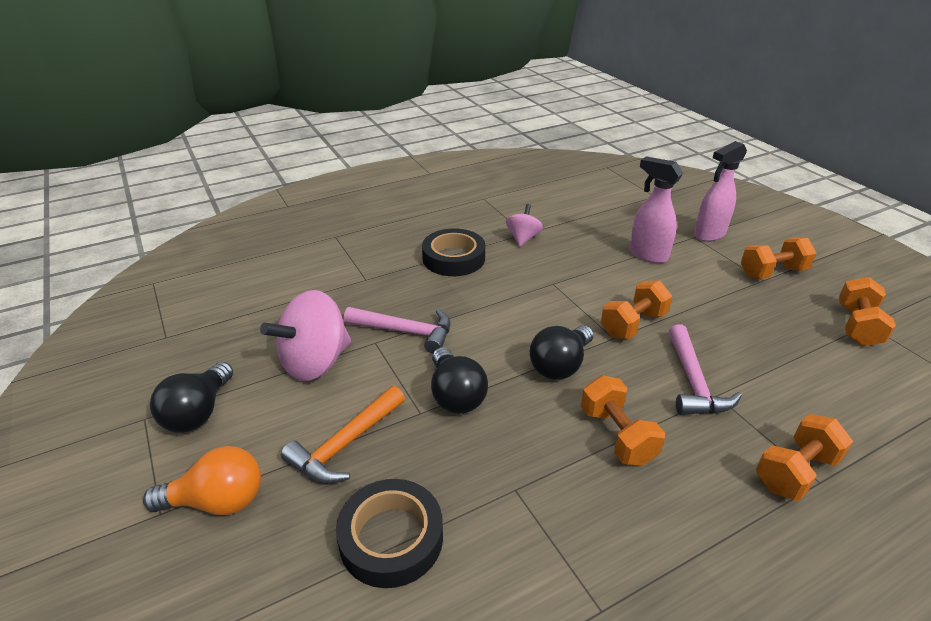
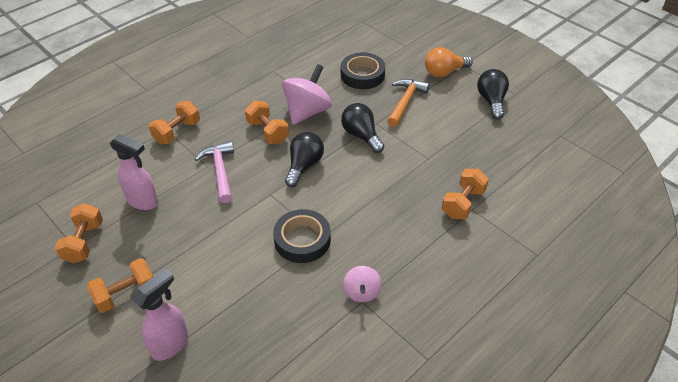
camera: 165 degrees right, 10 degrees up
pink spinning top [260,290,351,381] -> pink spinning top moved to [282,64,332,125]
pink hammer [344,307,451,354] -> none
black tape [422,229,485,276] -> black tape moved to [273,209,331,263]
orange dumbbell [601,280,672,339] -> orange dumbbell moved to [442,169,489,219]
pink spray bottle [629,156,683,263] -> pink spray bottle moved to [110,134,158,210]

